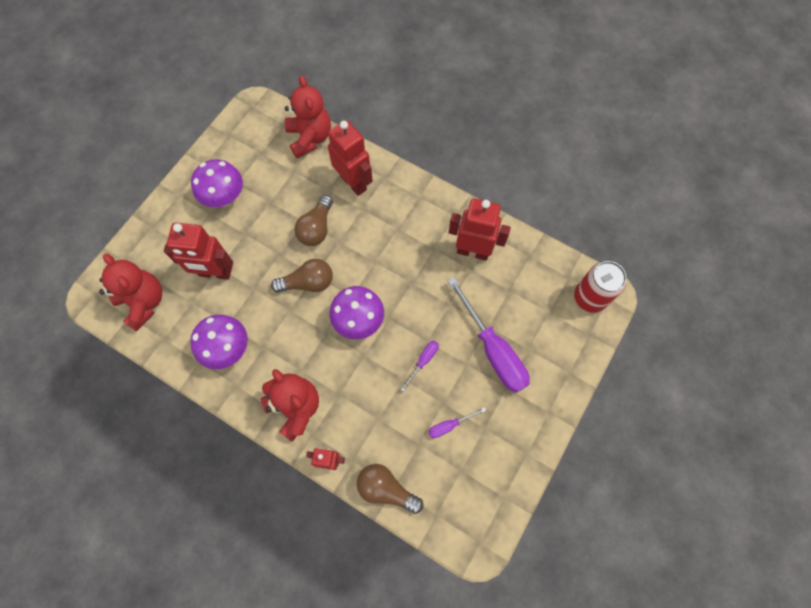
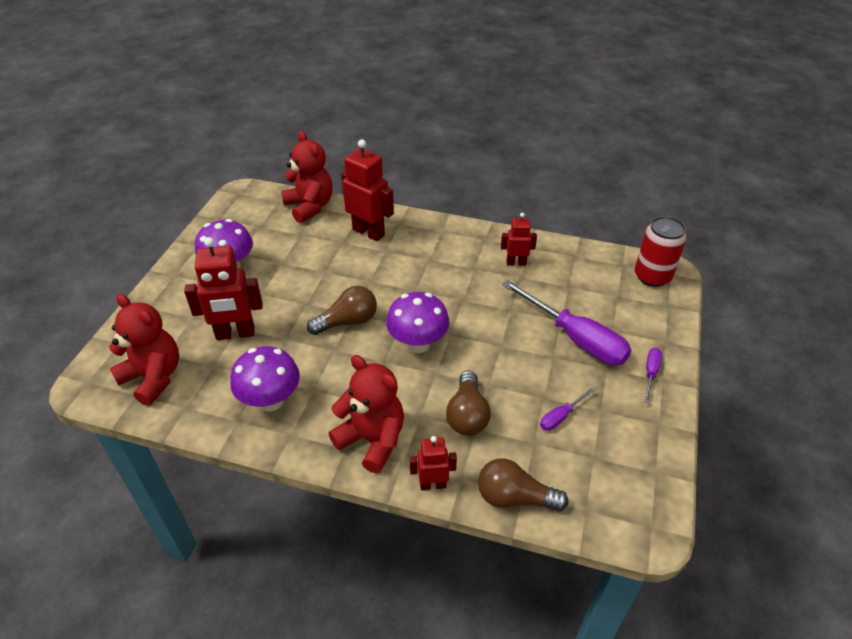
camera: 15 degrees left, 25 degrees down
brown light bulb [294,195,333,246] -> brown light bulb moved to [446,370,491,436]
purple screwdriver [401,340,439,392] -> purple screwdriver moved to [644,348,662,403]
red robot [448,198,511,261] -> red robot [501,213,537,266], size x0.57

